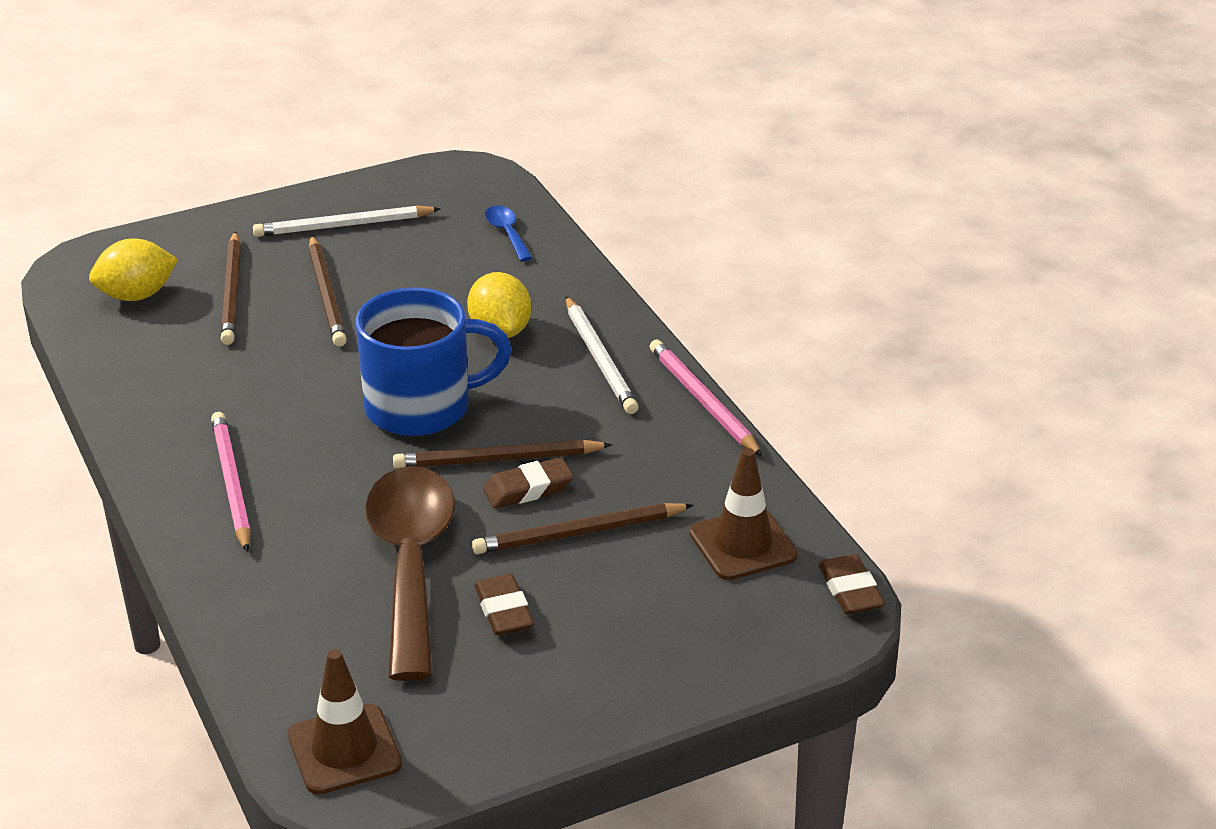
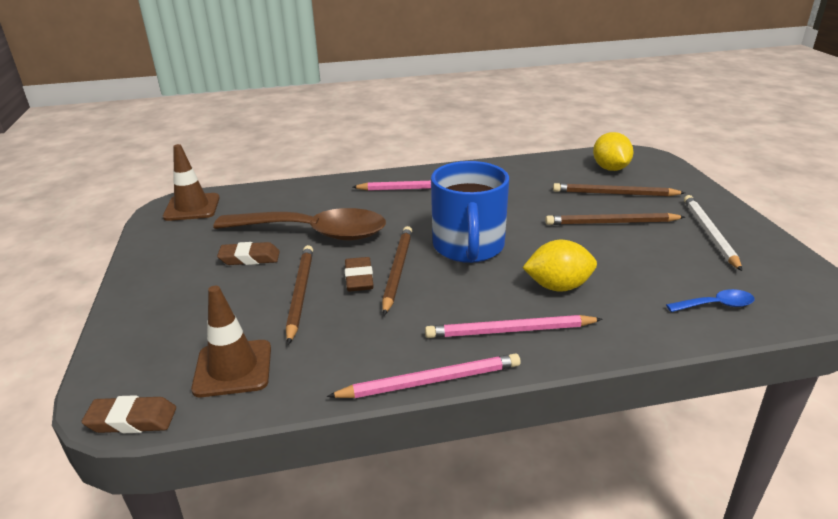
camera: 105 degrees right, 5 degrees down
white pencil [566,296,639,414] -> pink pencil [425,315,603,338]

